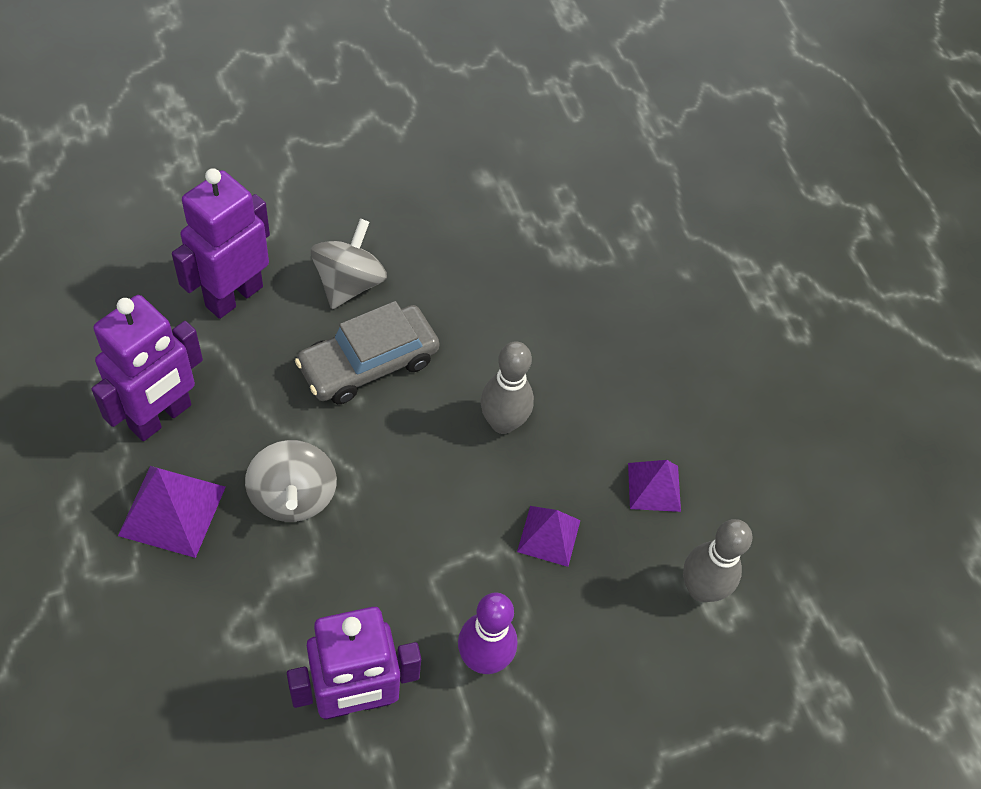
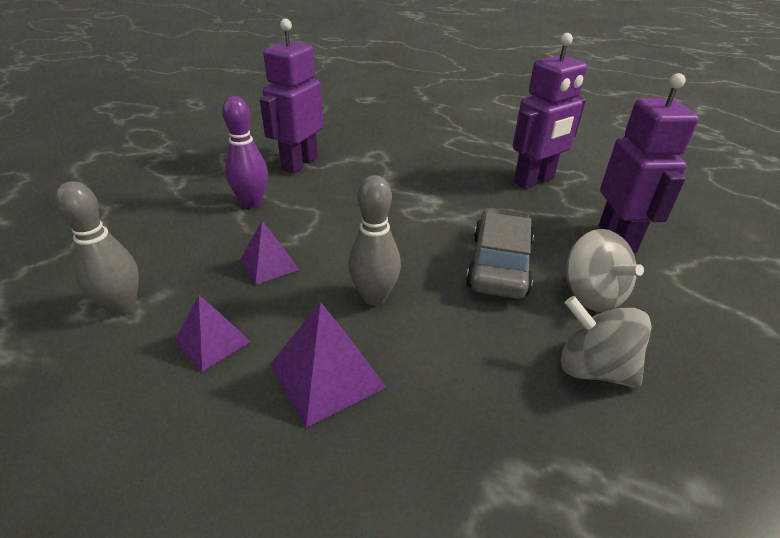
camera: 140 degrees right, 20 degrees down
purple robot [91,295,203,441] -> purple robot turned 120 degrees counterclockwise [513,33,587,189]
purple pyramid [118,466,226,558] -> purple pyramid moved to [270,302,387,428]
grey spinning top [245,440,337,522] -> grey spinning top moved to [561,296,652,388]

